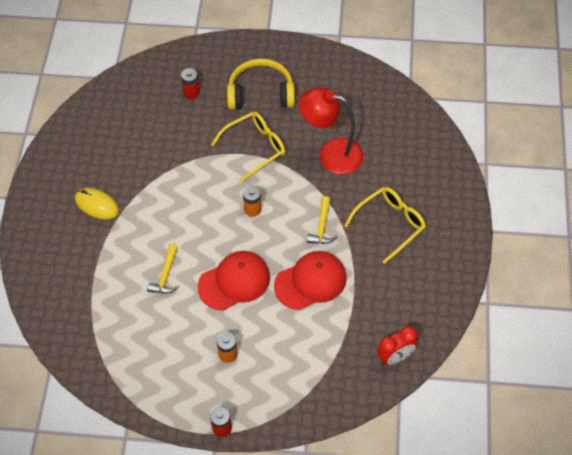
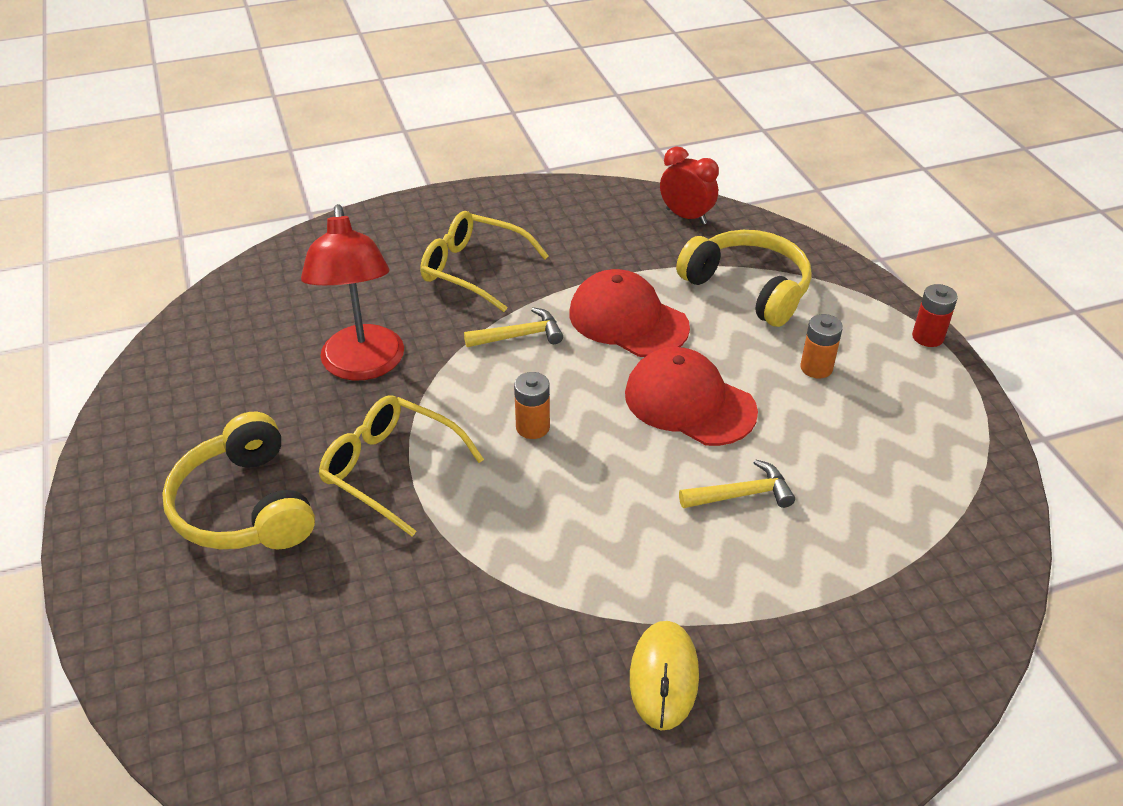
camera: 115 degrees left, 15 degrees down
red battery [181,68,200,99] -> none
none -> yellow headphones [676,230,812,327]

